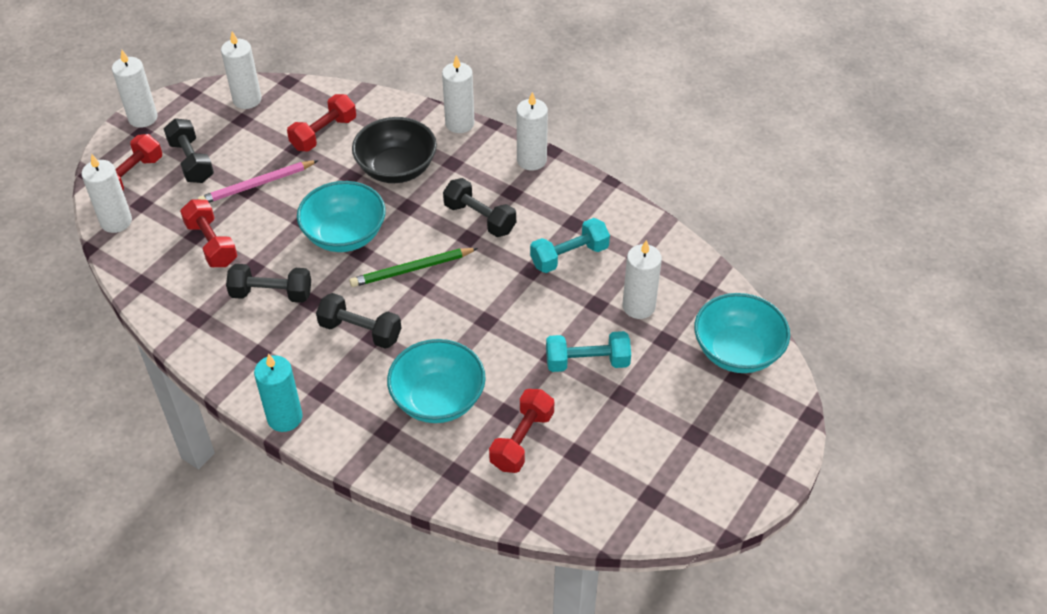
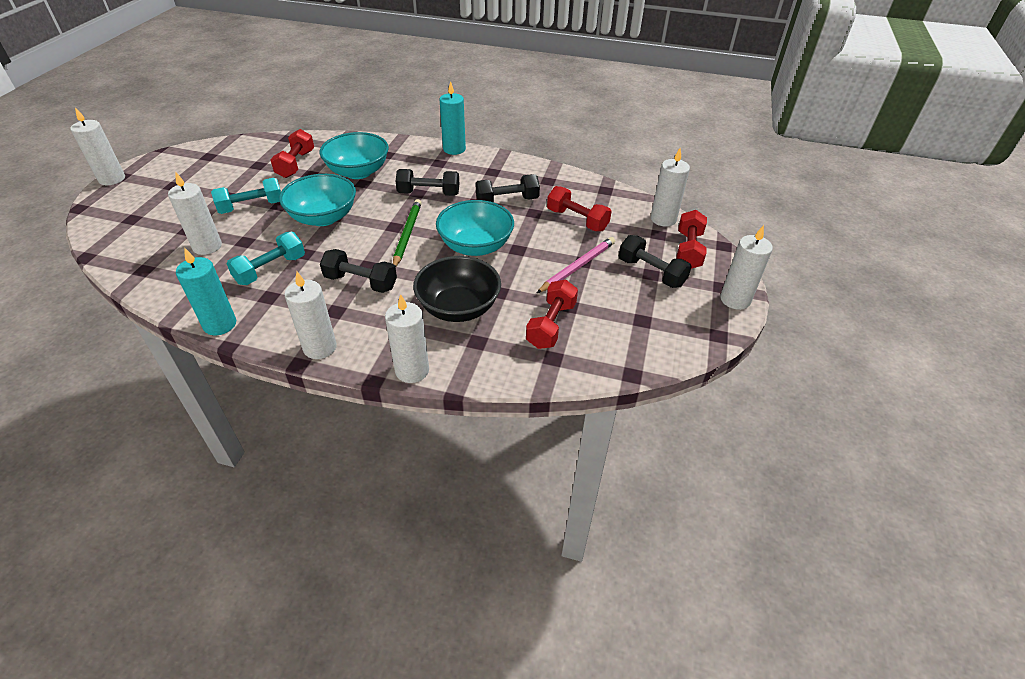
camera: 160 degrees right, 5 degrees down
white candle [221,31,262,109] -> white candle moved to [70,107,125,185]
green pencil [349,248,478,287] -> green pencil turned 45 degrees counterclockwise [393,199,422,267]
turquoise bowl [694,293,790,373] -> turquoise bowl moved to [279,174,356,226]
none -> turquoise candle [176,248,236,335]

